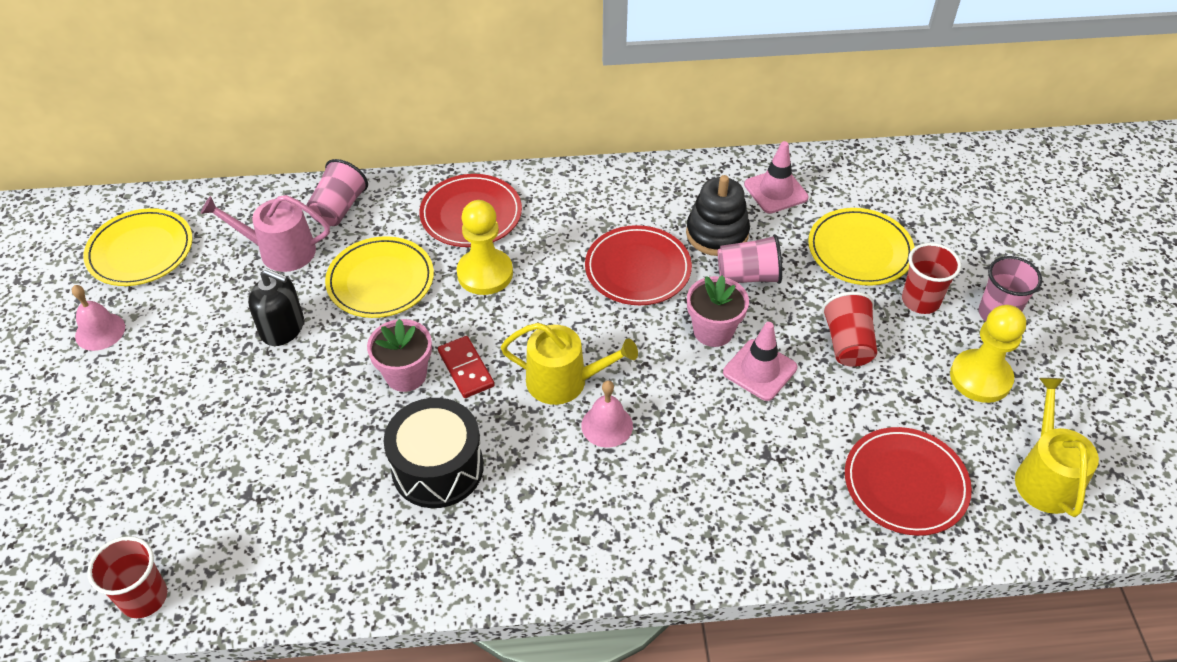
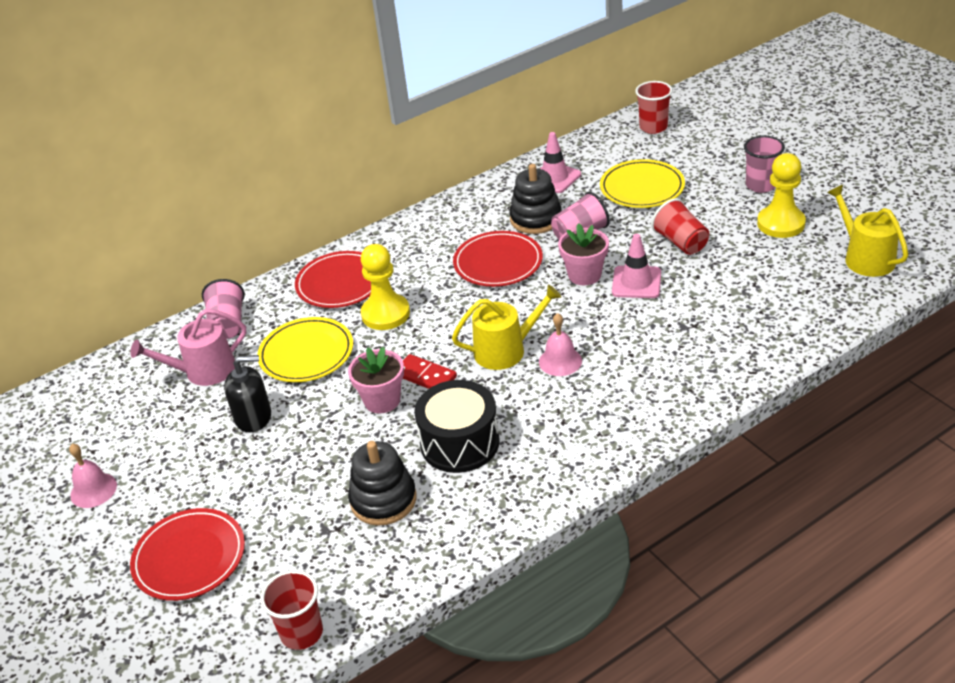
camera: 25 degrees left, 10 degrees down
yellow plate [83,208,193,286] -> none
red plate [845,427,972,536] -> red plate moved to [130,508,245,601]
red cup [902,243,961,314] -> red cup moved to [635,81,673,134]
none -> black stacking toy [348,441,417,526]

